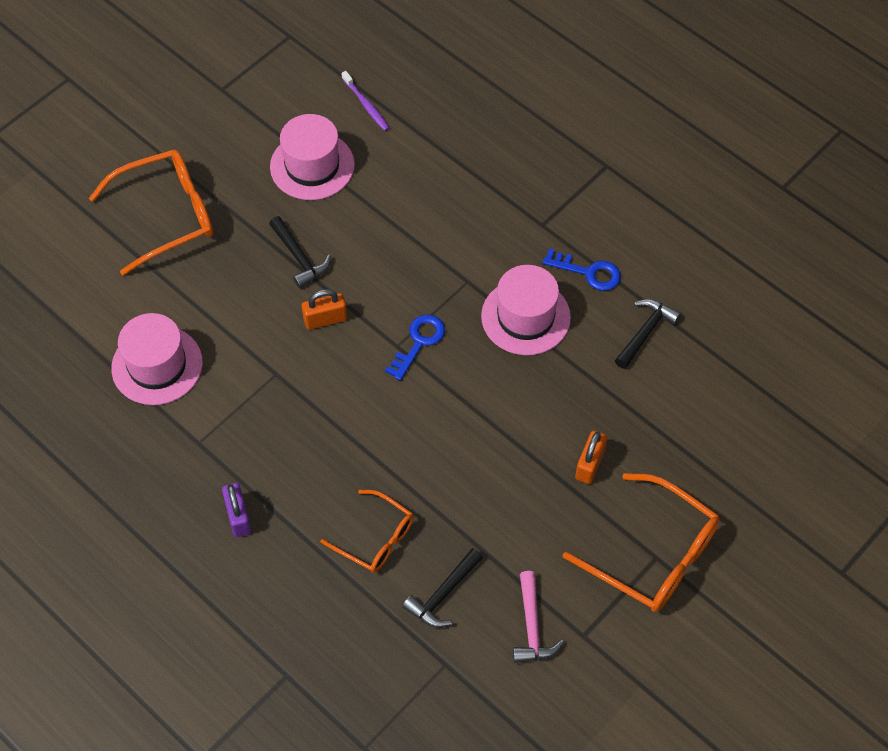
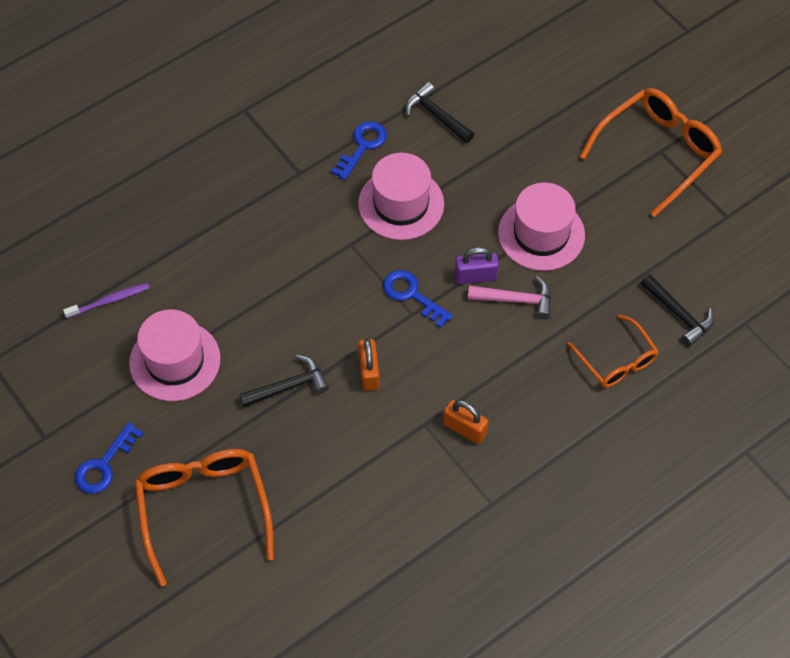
camera: 80 degrees left, 0 degrees up
pink hat [111,313,203,405] -> pink hat moved to [498,182,585,271]
purple padlock [222,483,251,537] -> purple padlock moved to [455,247,499,284]
orange glasses [320,490,414,573] -> orange glasses turned 105 degrees clockwise [567,314,659,388]
pink hammer [513,571,564,663] -> pink hammer moved to [468,276,551,319]
orange padlock [575,431,607,484] -> orange padlock moved to [443,400,489,444]
none -> blue key [75,422,144,493]

